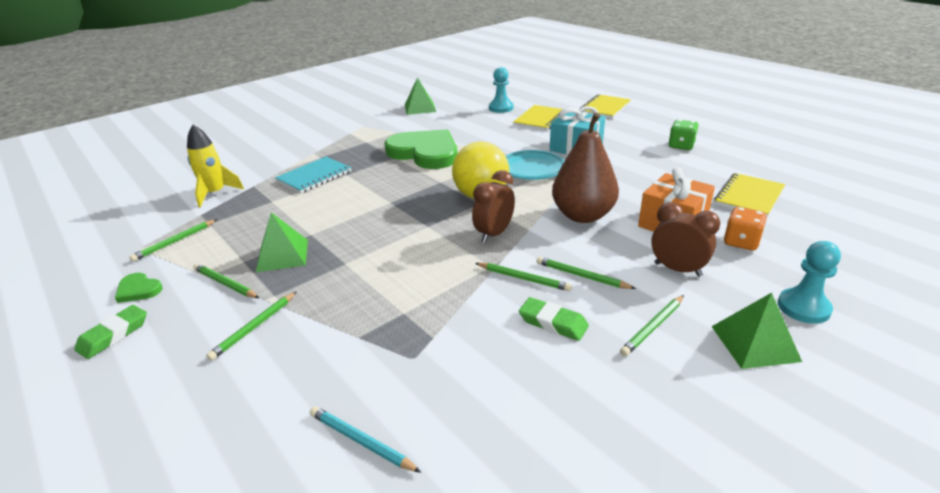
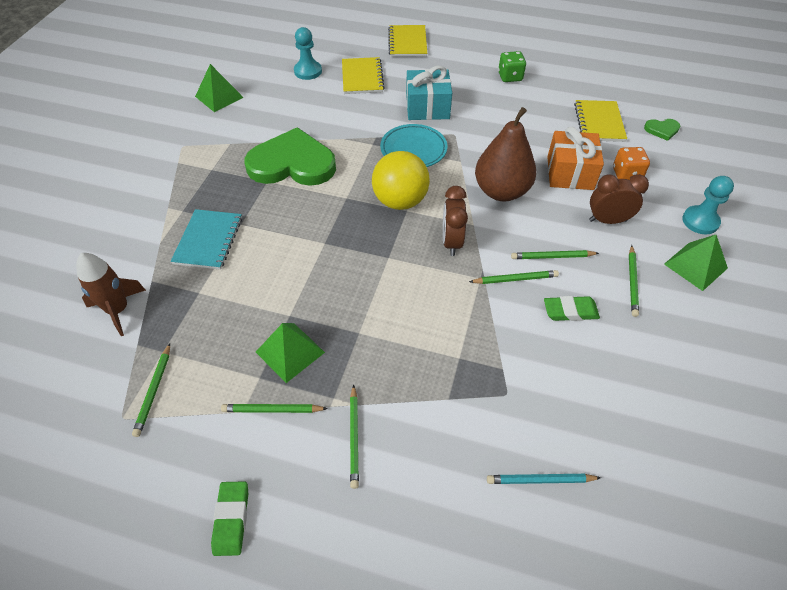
camera: 35 degrees left, 20 degrees up
green heart [115,273,163,303] -> green heart moved to [644,119,680,141]
yellow rocket [187,125,244,207] -> brown rocket [76,253,146,336]

